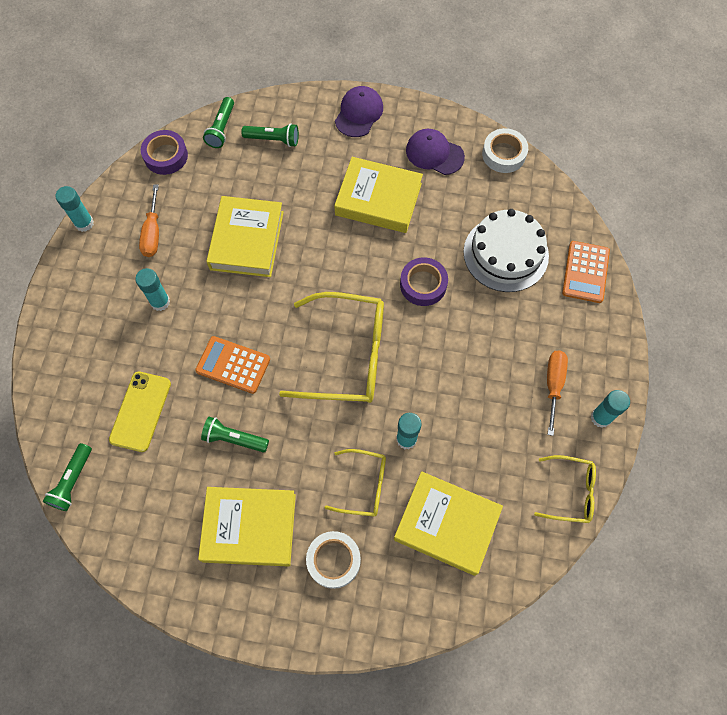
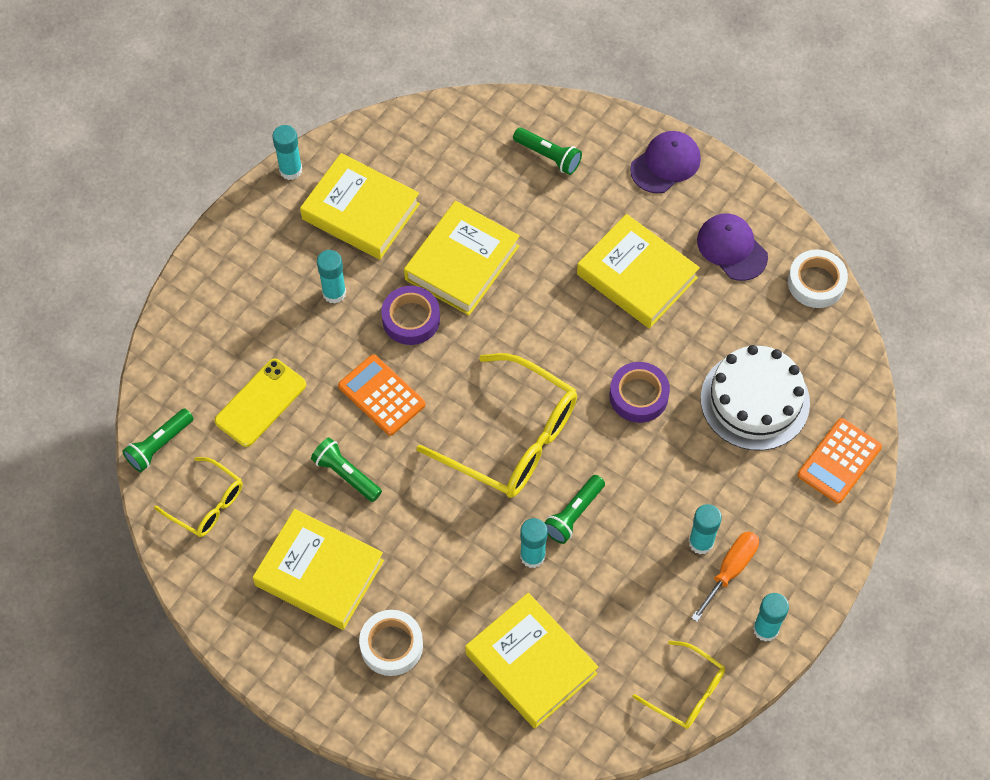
camera: 25 degrees right, 5 degrees down
orange screwdriver [139,184,159,257] -> yellow book [300,153,420,260]
purple tape [141,130,188,175] -> purple tape moved to [381,286,440,345]
green flashlight [203,97,234,148] -> green flashlight moved to [544,475,605,544]
yellow glasses [324,449,386,517] -> yellow glasses moved to [154,457,243,537]
none -> turquoise glue stick [689,504,722,554]

